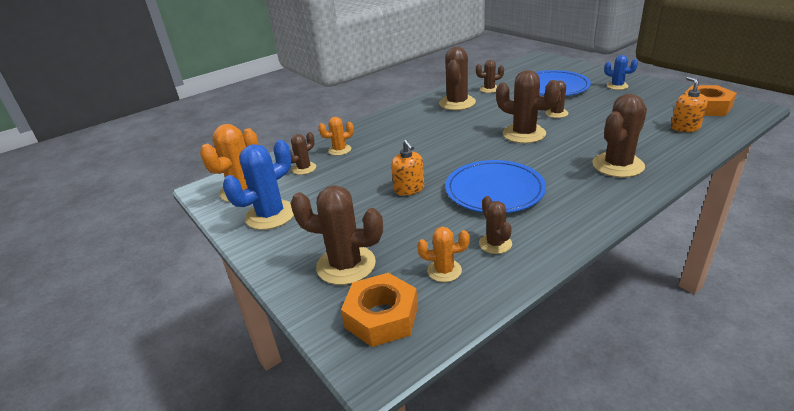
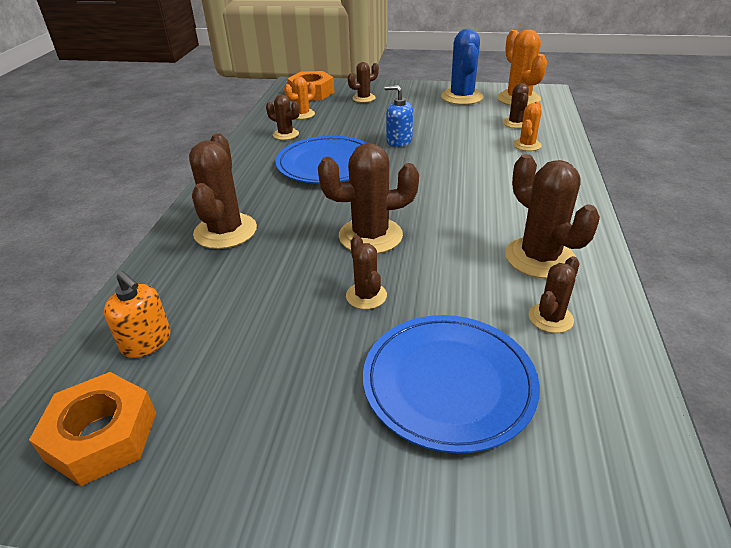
camera: 135 degrees right, 5 degrees up
brown cactus [290,185,383,285] -> brown cactus [348,62,379,103], size x0.56
orange soap dispenser [391,139,424,196] -> blue soap dispenser [385,85,413,147]
blue cactus [604,55,638,90] -> none

